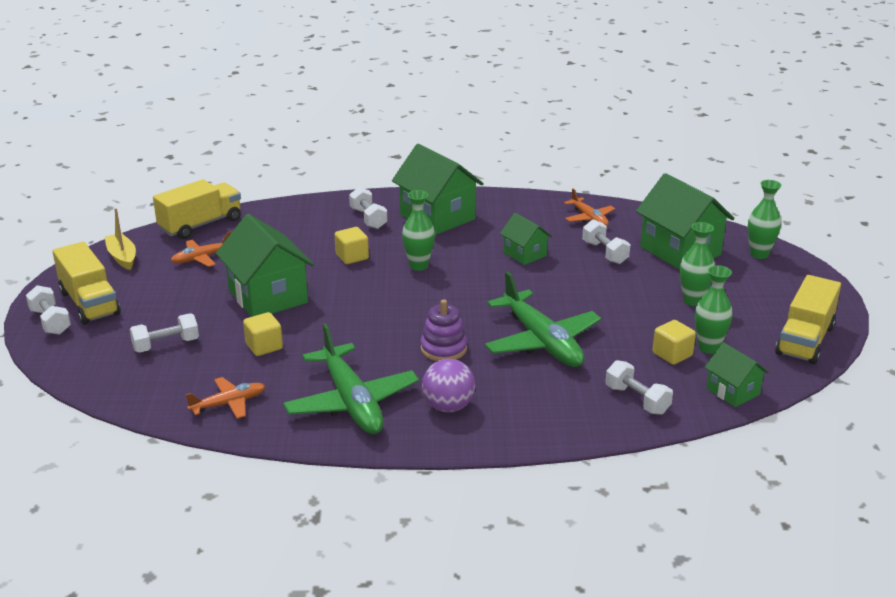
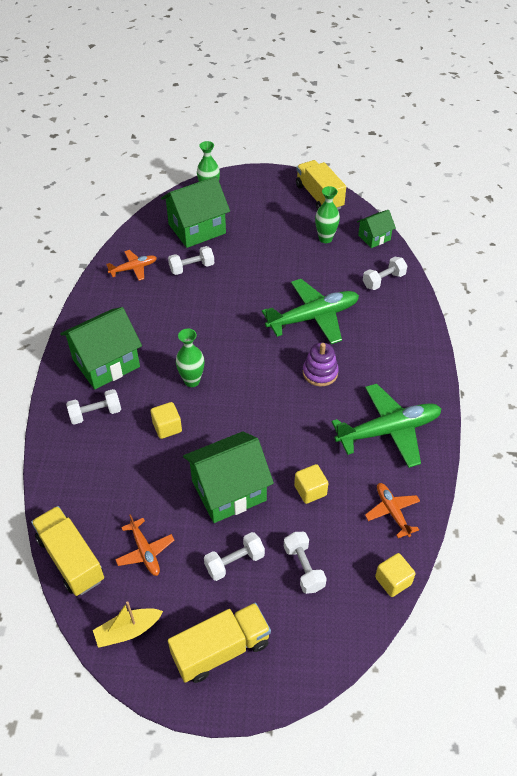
camera: 85 degrees left, 20 degrees up
white dumbbell [26,285,71,335] -> white dumbbell moved to [204,532,265,581]
purple ball [422,359,475,412] -> none
green house [500,213,552,265] -> none
yellow cube [652,320,696,365] -> yellow cube moved to [375,553,415,597]
green vase [680,222,715,306] -> none
yellow truck [775,275,841,364] -> yellow truck turned 150 degrees counterclockwise [296,160,346,210]

